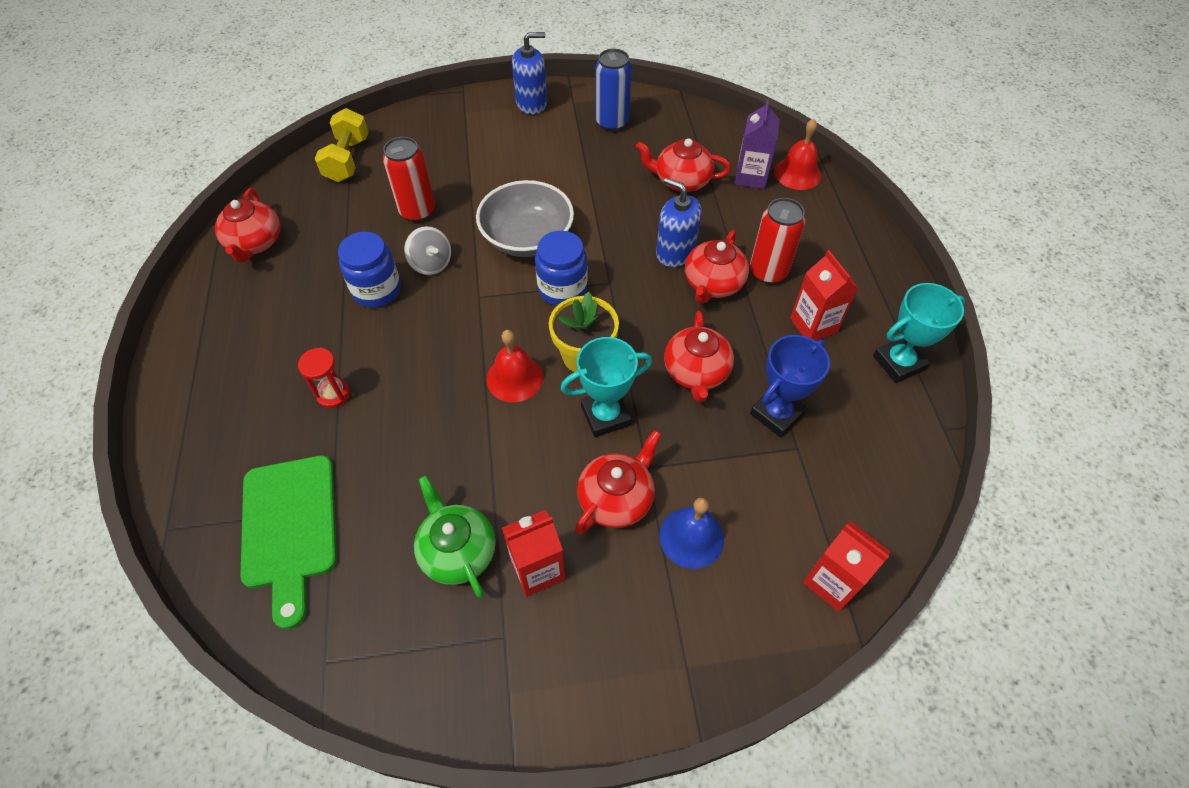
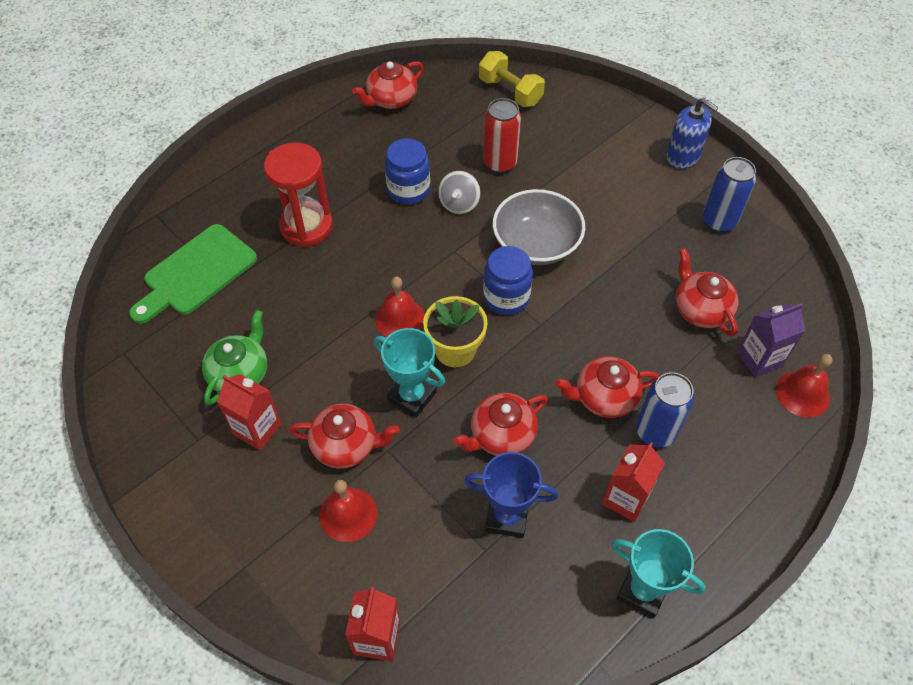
camera: 55 degrees right, 0 degrees up
red hourglass [298,347,350,408] -> red hourglass [264,142,333,247], size x1.94
yellow dumbbell [315,108,369,182] -> yellow dumbbell turned 75 degrees clockwise [479,51,545,107]
blue soap dispenser [656,177,702,267] -> none
blue bell [659,497,724,569] -> red bell [319,480,377,542]
red can [750,198,805,284] -> blue can [636,372,694,447]

